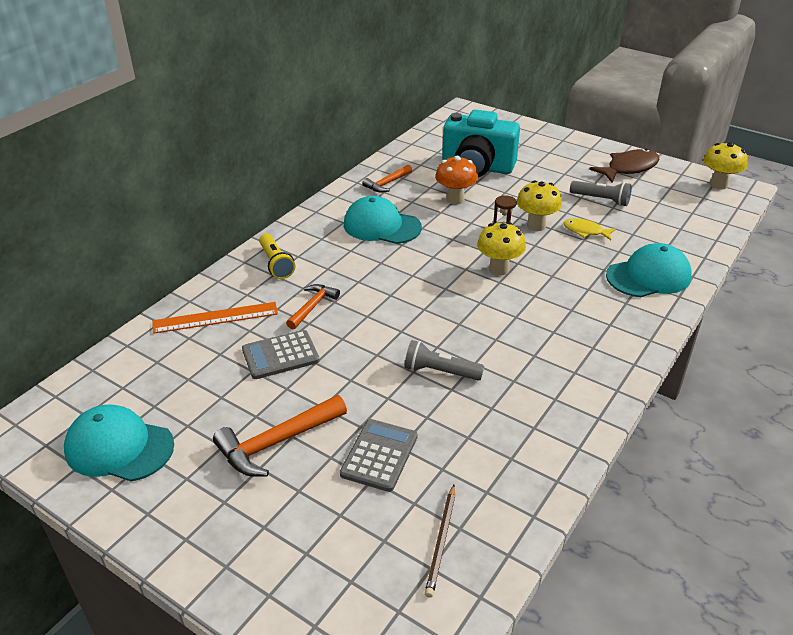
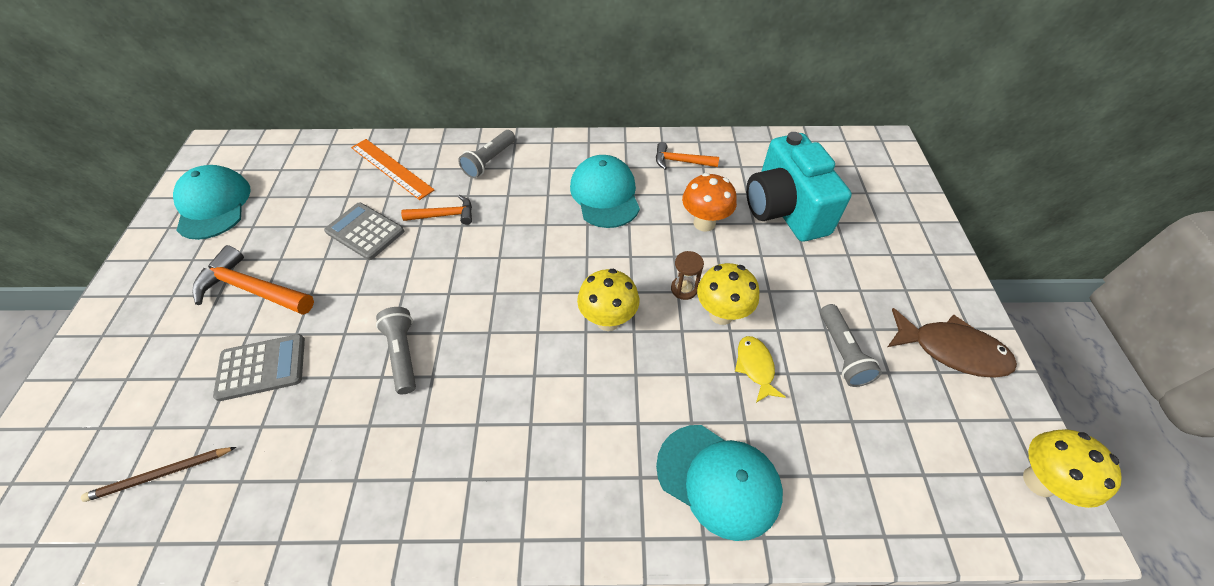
camera: 55 degrees right, 15 degrees up
yellow flashlight [259,234,295,279] -> grey flashlight [458,130,515,178]

